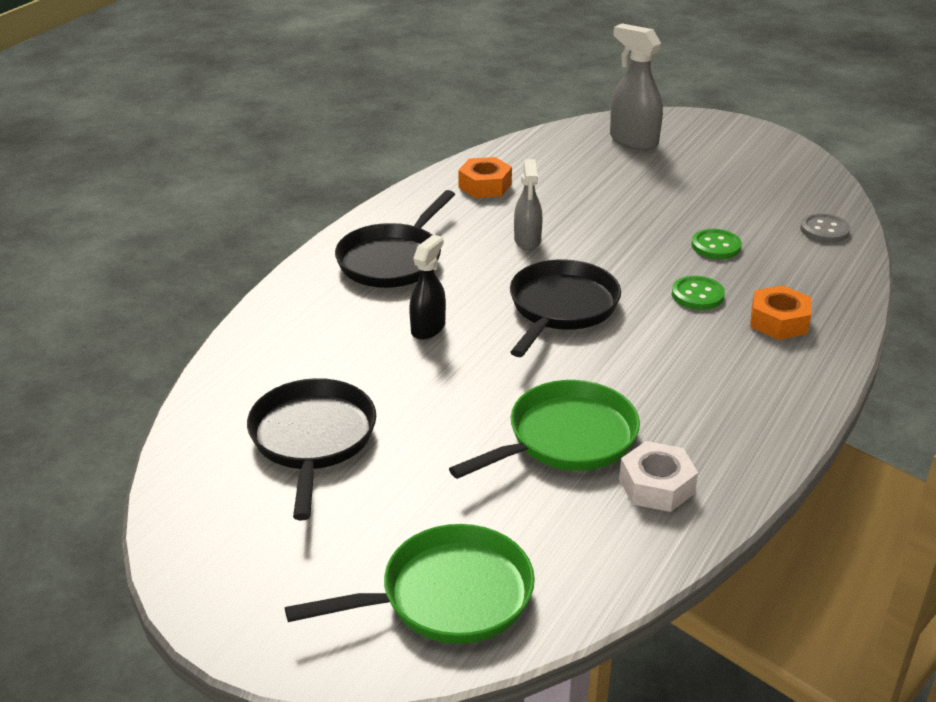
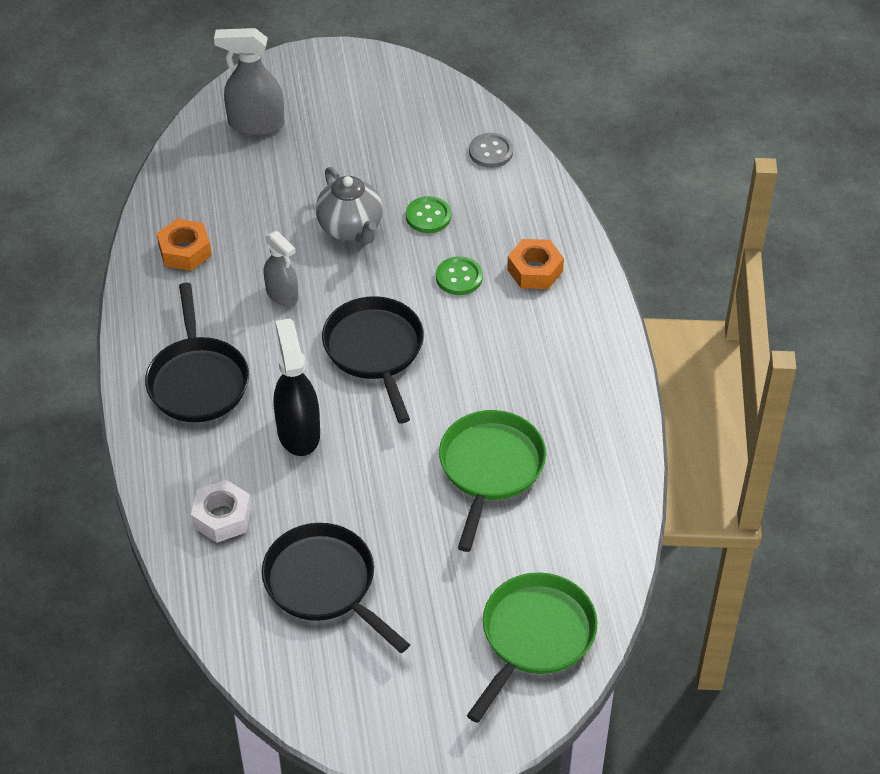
camera: 40 degrees left, 15 degrees up
black spray bottle [409,234,446,340] -> black spray bottle [274,319,320,456], size x1.53
white nut [619,441,698,512] -> white nut moved to [191,480,252,543]
none -> grey teapot [316,167,383,245]

